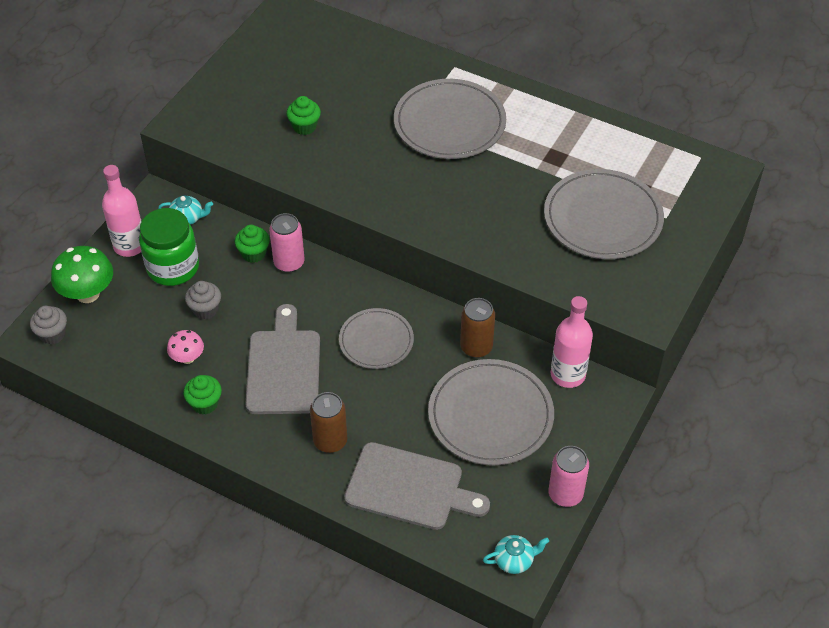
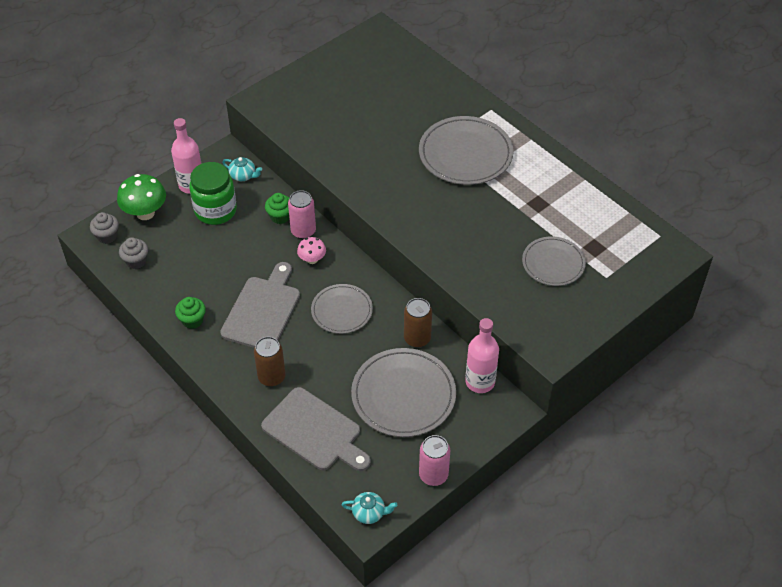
camera: 20 degrees right, 0 degrees up
pink mushroom [167,330,204,364] -> pink mushroom moved to [297,237,326,264]
grey cupcake [185,281,221,319] -> grey cupcake moved to [119,237,148,269]
green cupcake [286,96,321,135] -> none
grey plate [544,169,664,259] -> grey plate [522,236,586,286], size x0.62

